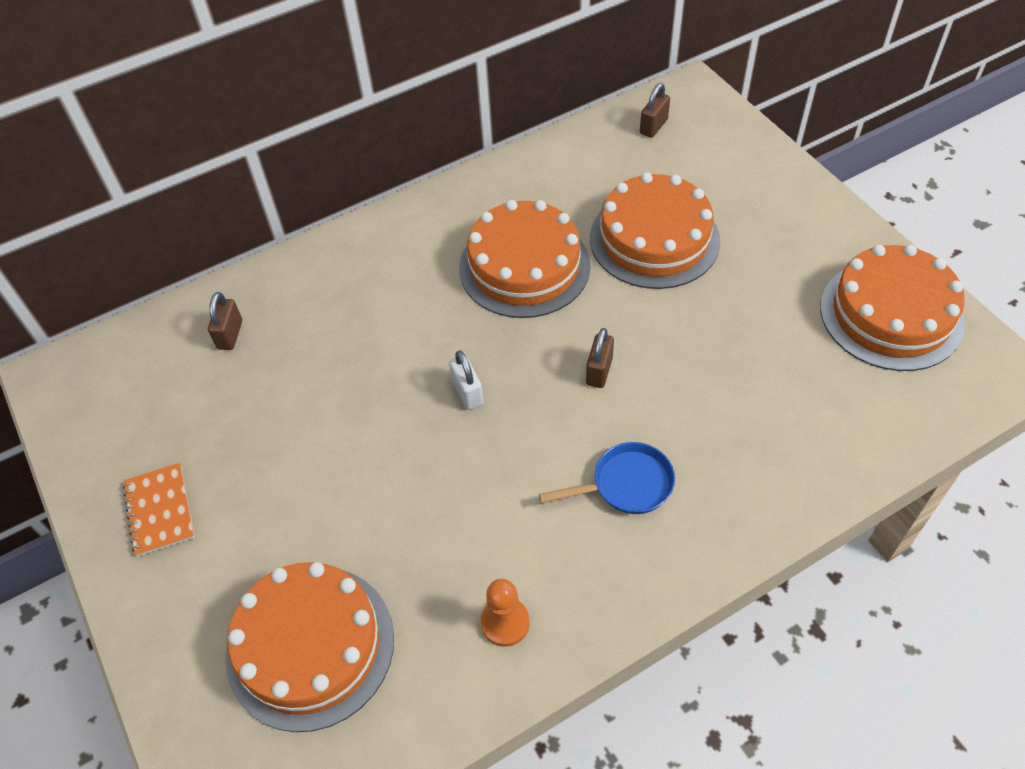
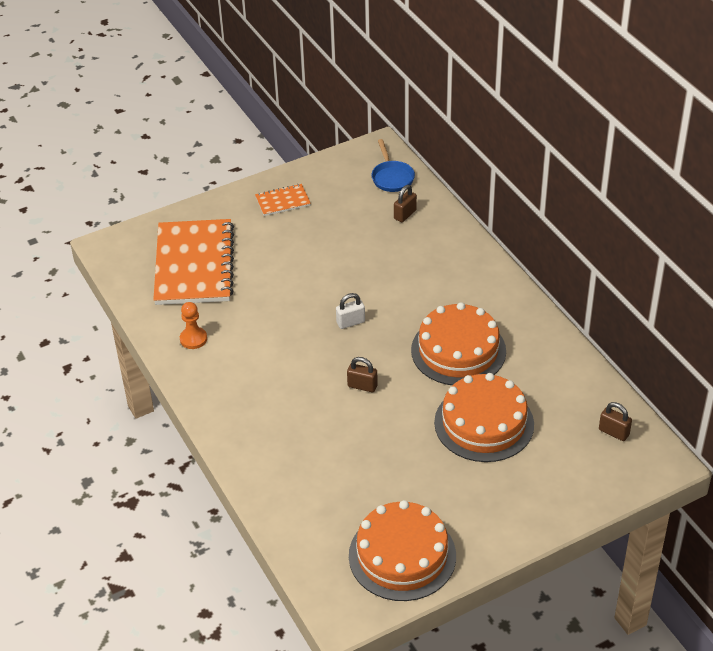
camera: 90 degrees right, 10 degrees down
brown padlock [208,292,242,350] -> brown padlock turned 60 degrees counterclockwise [394,185,417,222]
orange cake [225,562,394,732] -> orange notebook [153,219,234,305]
blue pan [539,442,675,514] -> blue pan moved to [372,139,415,192]

